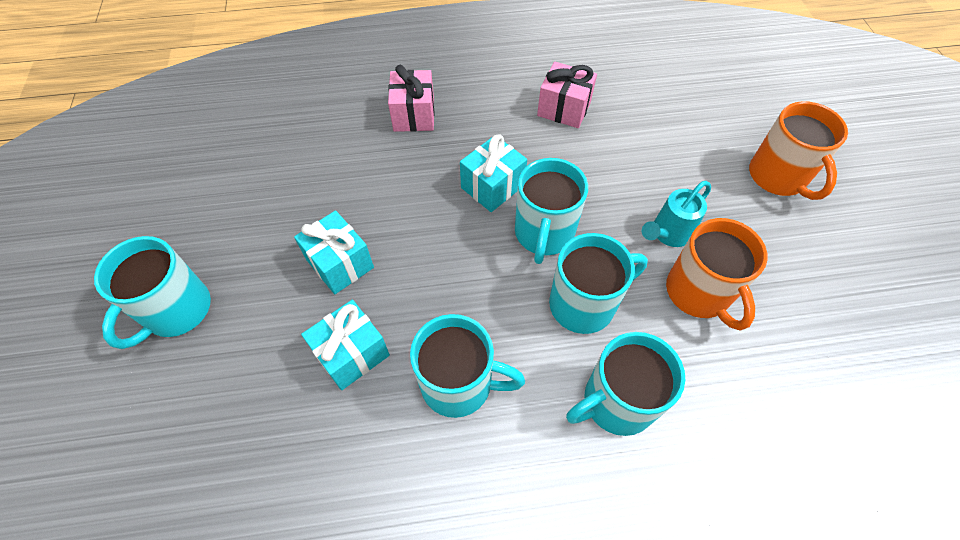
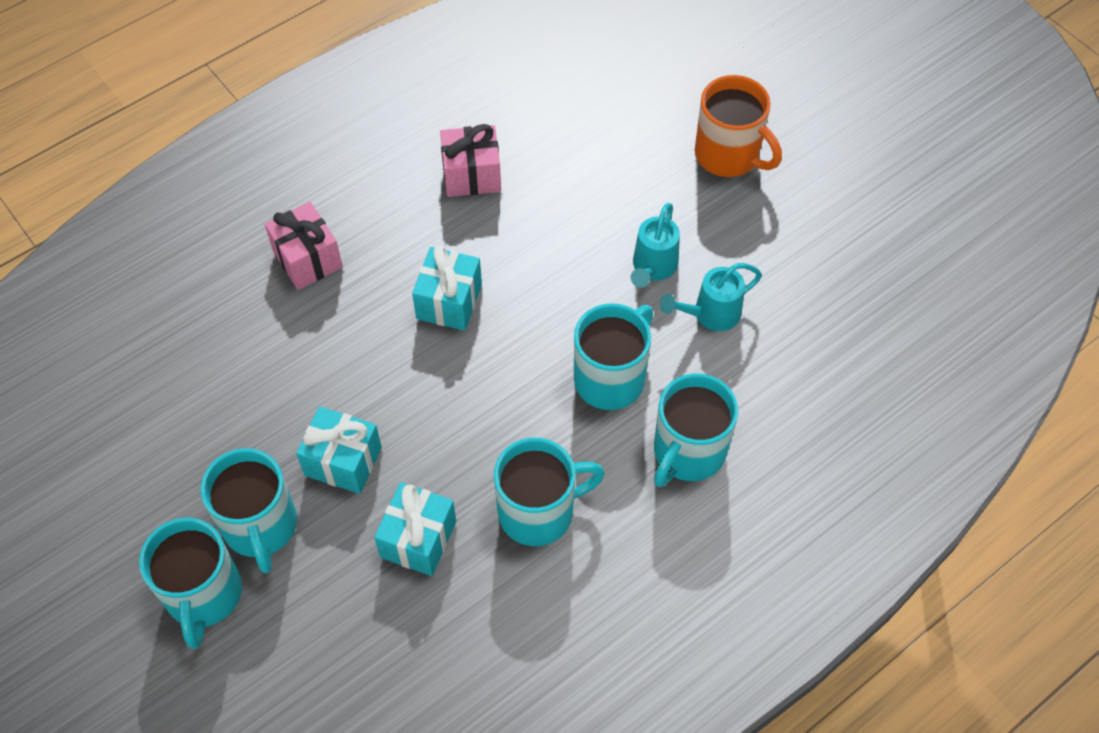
camera: 30 degrees left, 0 degrees up
turquoise mug [515,158,588,264] -> turquoise mug moved to [201,448,297,573]
orange mug [666,218,768,331] -> turquoise watering can [660,263,762,331]

